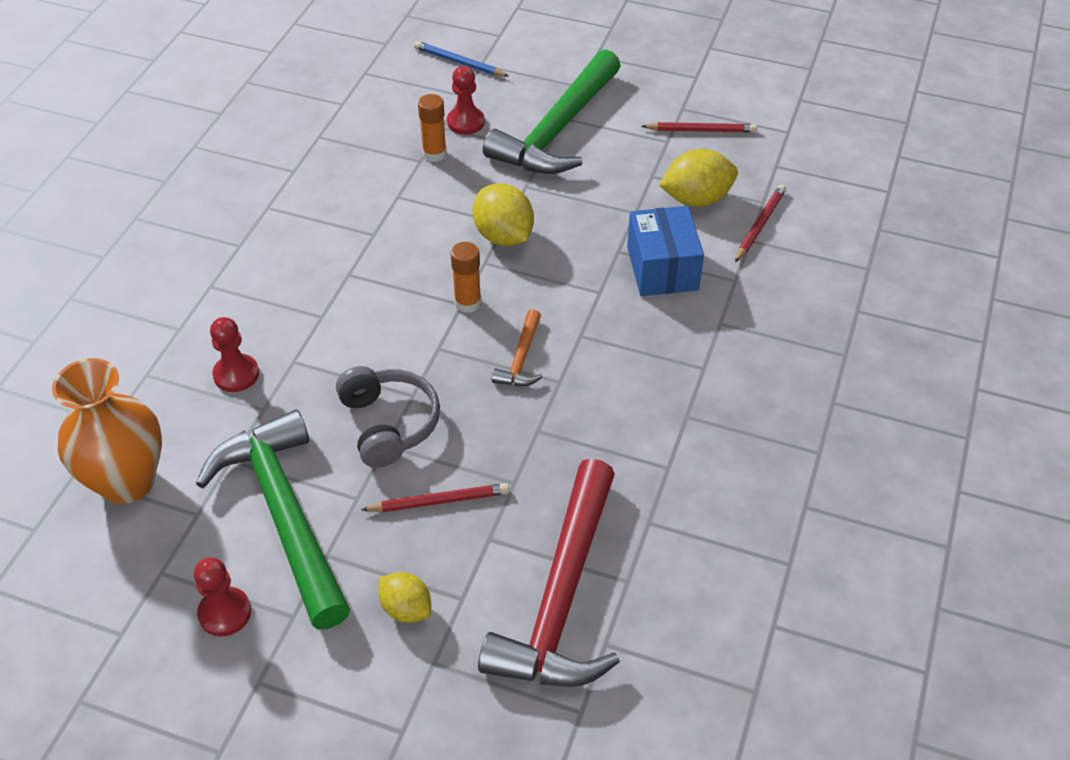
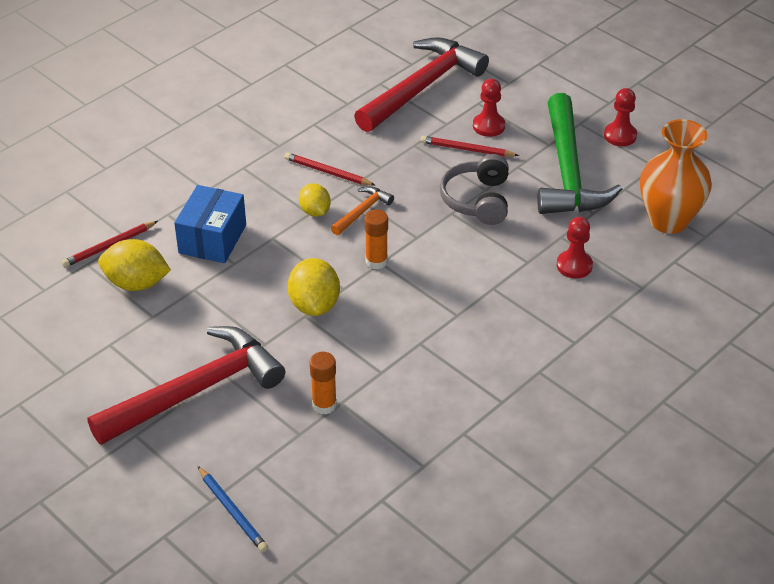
camera: 155 degrees left, 5 degrees down
yellow lemon [379,572,431,623] -> yellow lemon moved to [299,183,331,217]
red pawn [447,66,485,135] -> red pawn moved to [473,79,505,137]
green hammer [483,49,621,174] -> red hammer [88,326,285,445]
red pencil [642,122,757,133] -> red pencil moved to [284,152,376,186]

